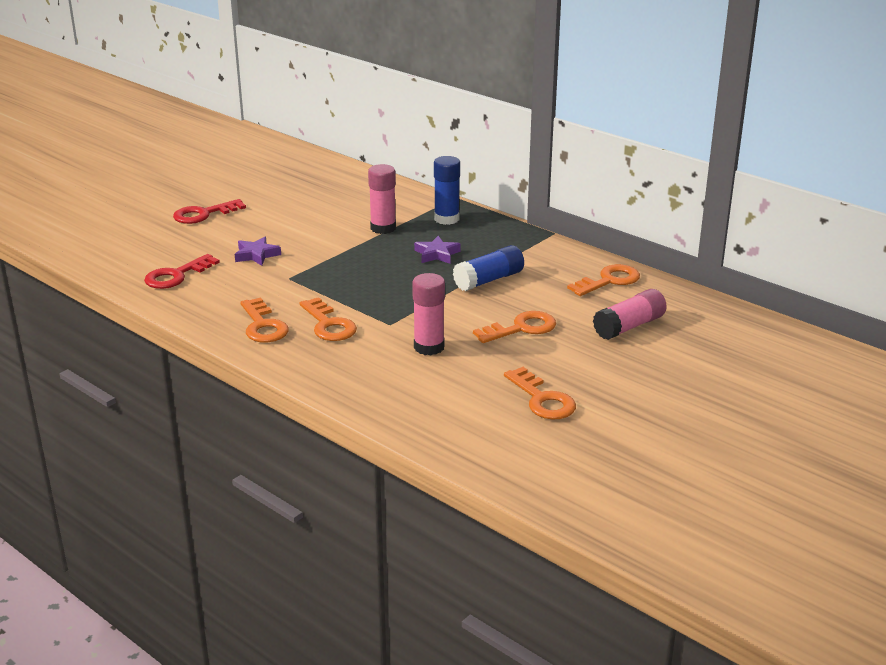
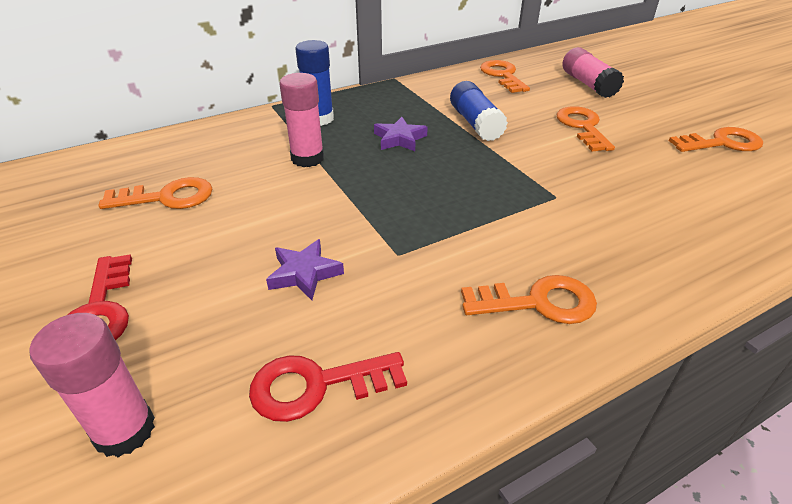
camera: 70 degrees left, 10 degrees up
red key [144,254,220,289] -> red key turned 105 degrees clockwise [249,352,407,422]
orange key [300,297,357,341] -> orange key moved to [99,177,212,209]
pink glue stick [412,273,445,356] -> pink glue stick moved to [30,313,155,457]

